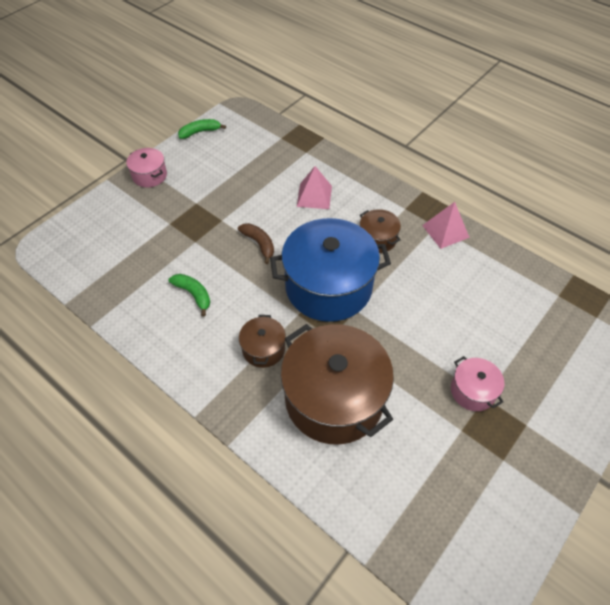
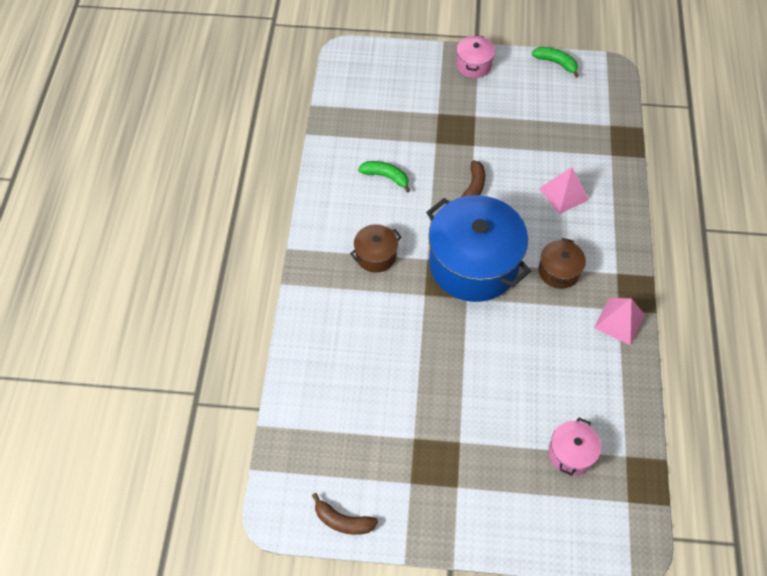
camera: 55 degrees right, 5 degrees up
green banana [168,274,210,317] -> green banana turned 75 degrees counterclockwise [358,161,411,193]
brown pot [280,324,394,445] -> none
pink pot [451,356,505,411] -> pink pot moved to [548,418,601,476]
none -> brown banana [312,493,378,535]

